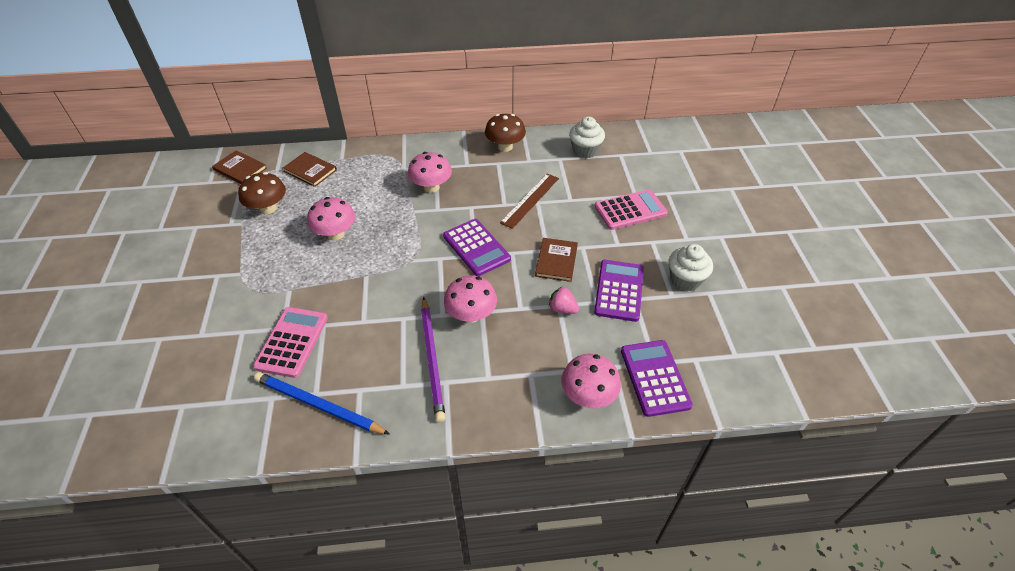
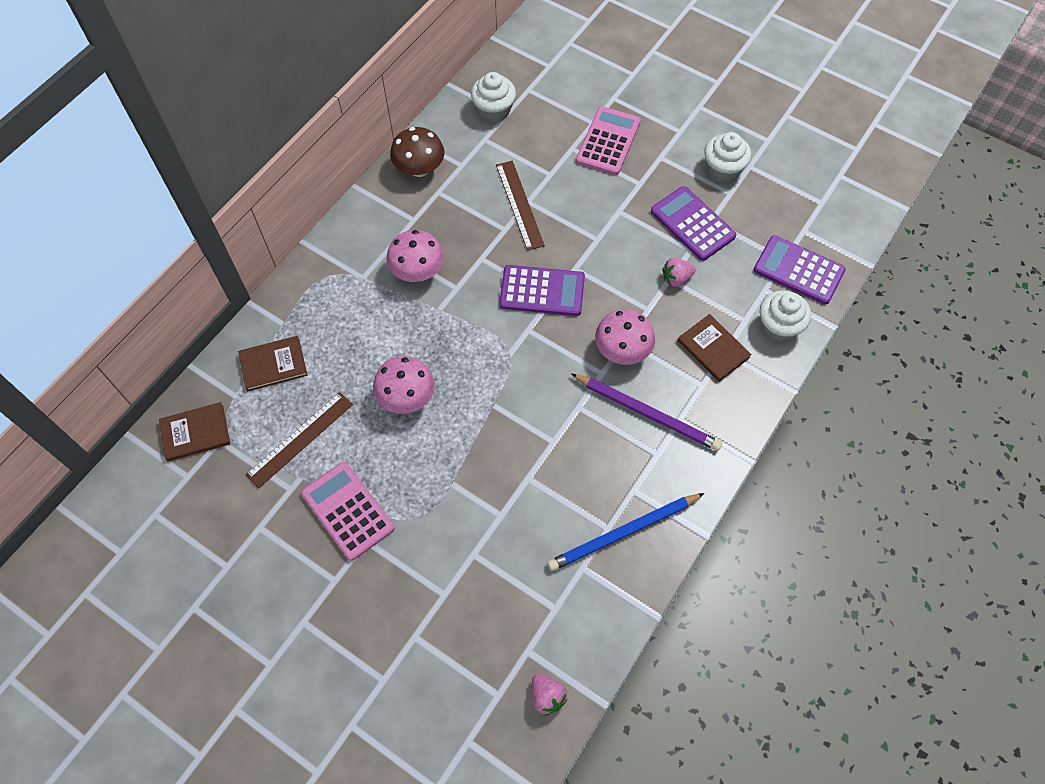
camera: 50 degrees left, 15 degrees up
brown mushroom [238,172,286,214] -> brown ruler [246,392,353,488]
pink calculator [253,307,328,378] -> pink calculator moved to [301,462,395,561]
brown book [535,238,578,282] -> brown book moved to [677,314,752,382]
pink mushroom [561,354,621,409] -> white cupcake [760,291,811,343]
none -> pink strawberry [532,674,567,715]

